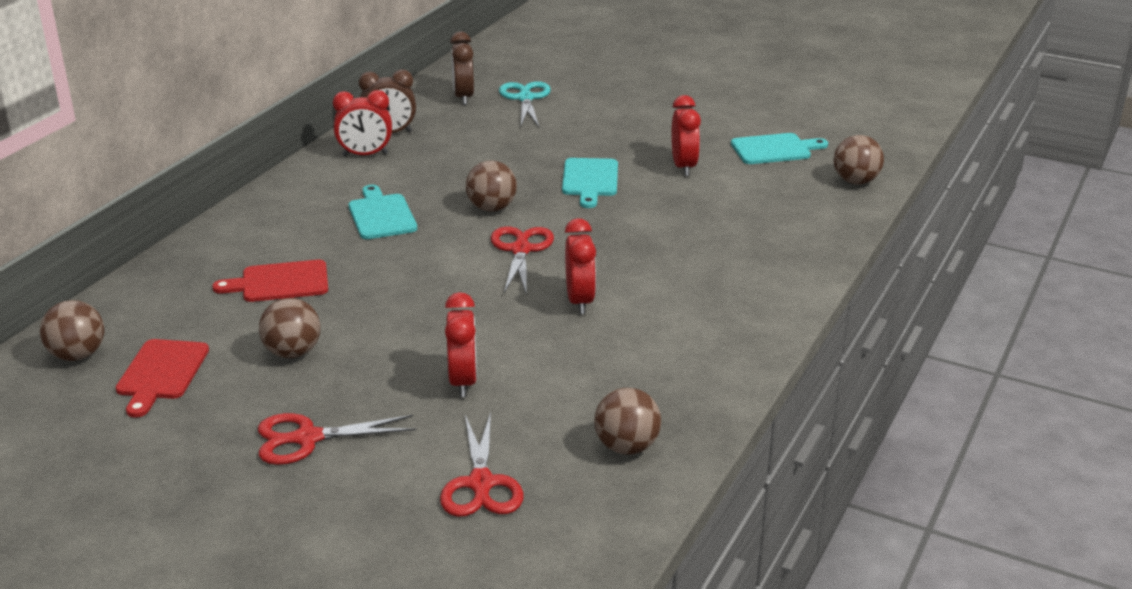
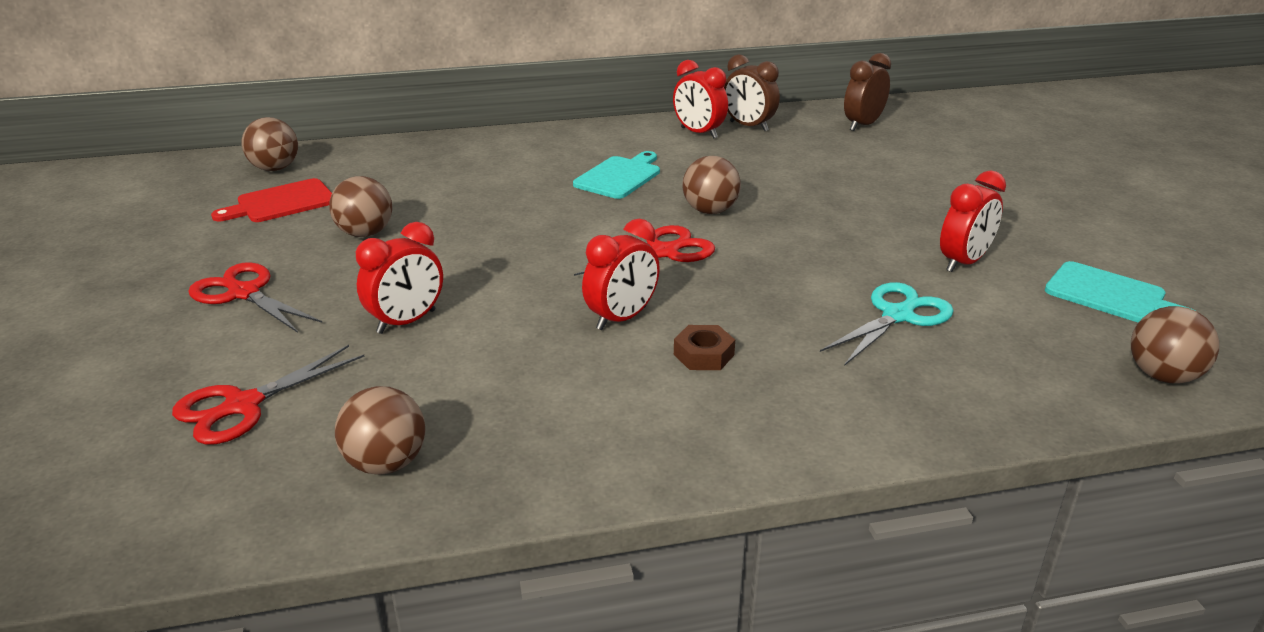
camera: 50 degrees right, 0 degrees up
red cutting board [212,260,328,302] -> none
turquoise scissors [499,81,551,127] -> turquoise scissors moved to [820,282,954,366]
turquoise cutting board [562,158,618,208] -> none
none -> brown nut [674,325,735,370]

